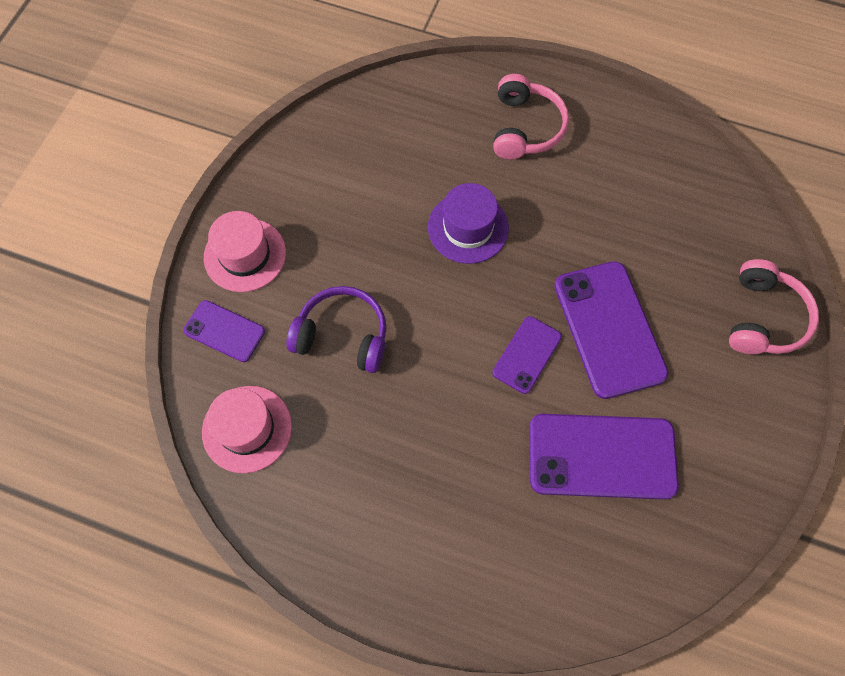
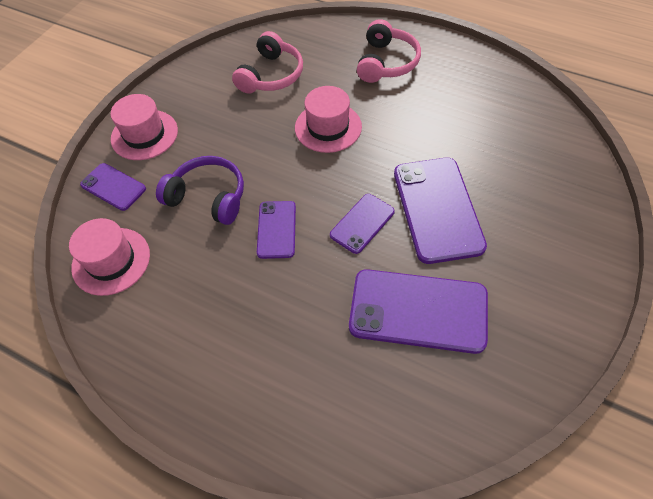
camera: 10 degrees right, 10 degrees down
purple hat [428,183,509,264] -> pink hat [295,86,362,153]
pink headphones [729,259,819,354] -> pink headphones moved to [232,31,303,94]
none -> purple phone [257,201,296,259]

